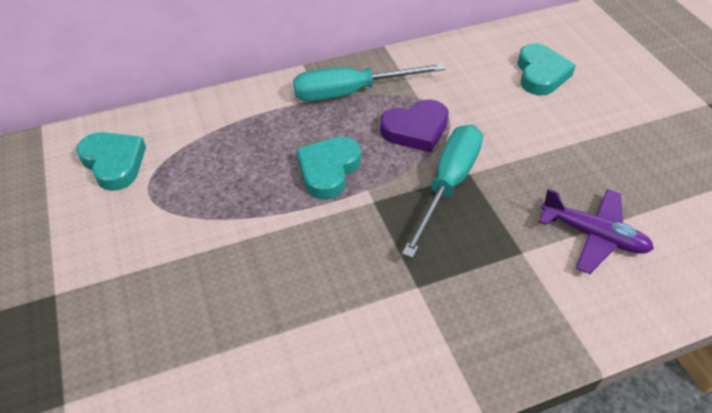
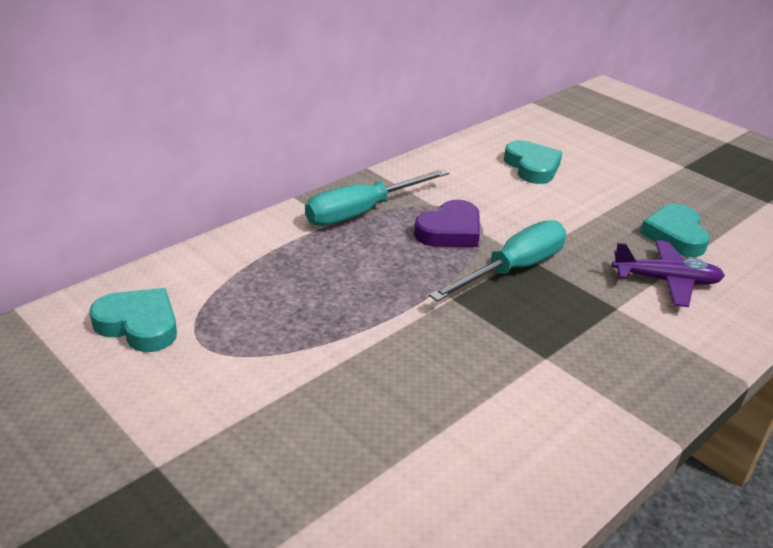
camera: 25 degrees left, 15 degrees down
turquoise heart [296,137,361,200] -> turquoise heart moved to [640,204,710,257]
turquoise screwdriver [402,125,483,258] -> turquoise screwdriver turned 45 degrees clockwise [429,220,566,301]

